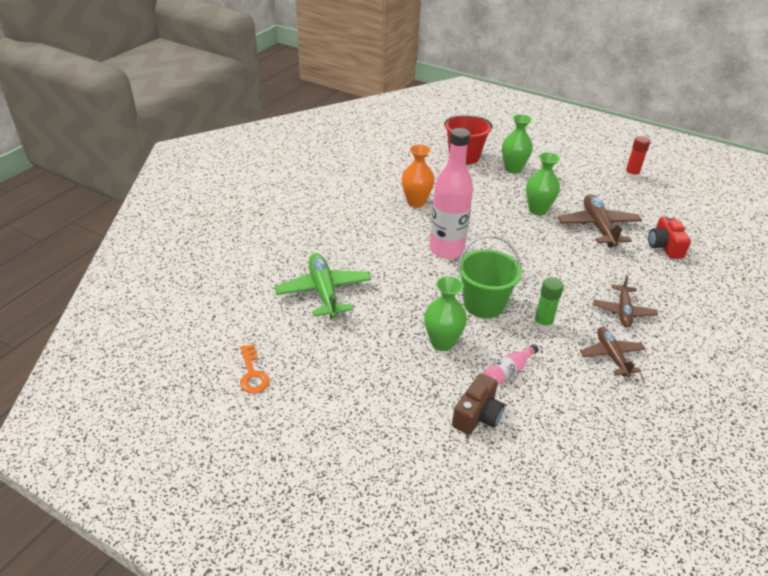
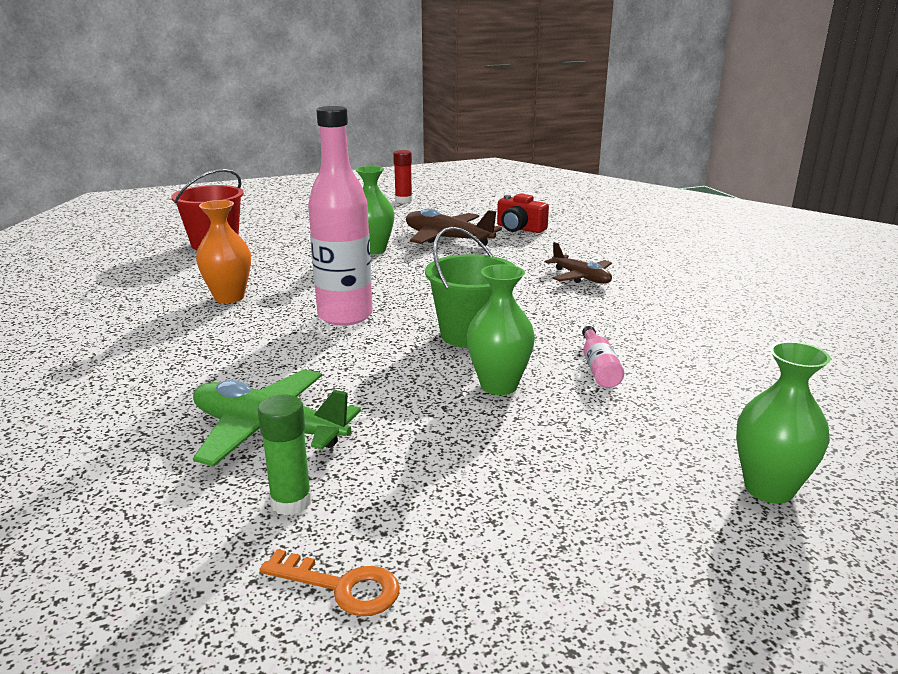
camera: 50 degrees left, 15 degrees down
brown camera [452,373,505,435] -> none
green vase [502,114,533,173] -> green vase moved to [736,341,831,504]
green glue stick [534,277,564,331] -> green glue stick moved to [258,394,312,515]
brown plane [580,327,645,377] -> none

